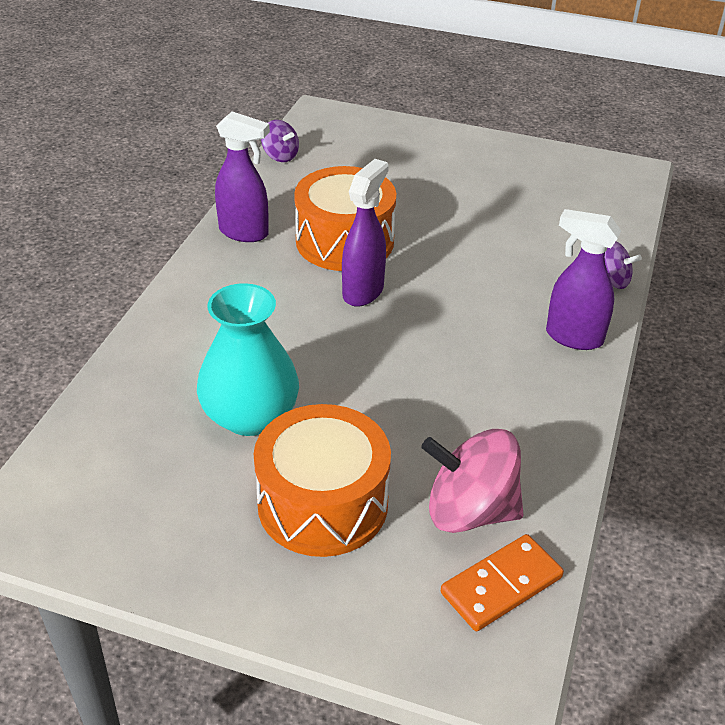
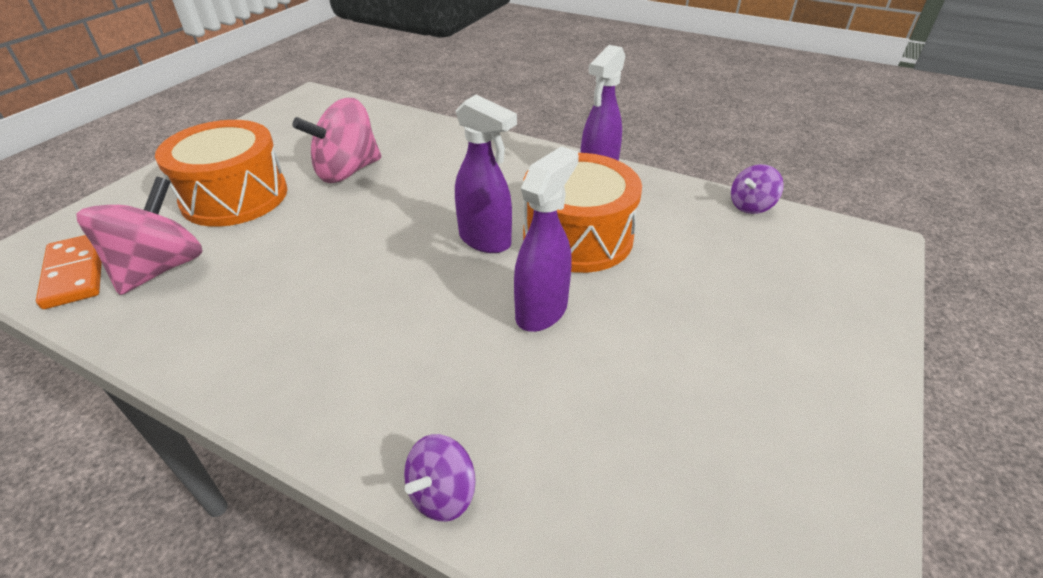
camera: 100 degrees right, 0 degrees up
turquoise vase [197,283,299,436] -> pink spinning top [292,98,381,183]
purple spray bottle [546,209,621,350] -> purple spray bottle moved to [514,146,579,332]

